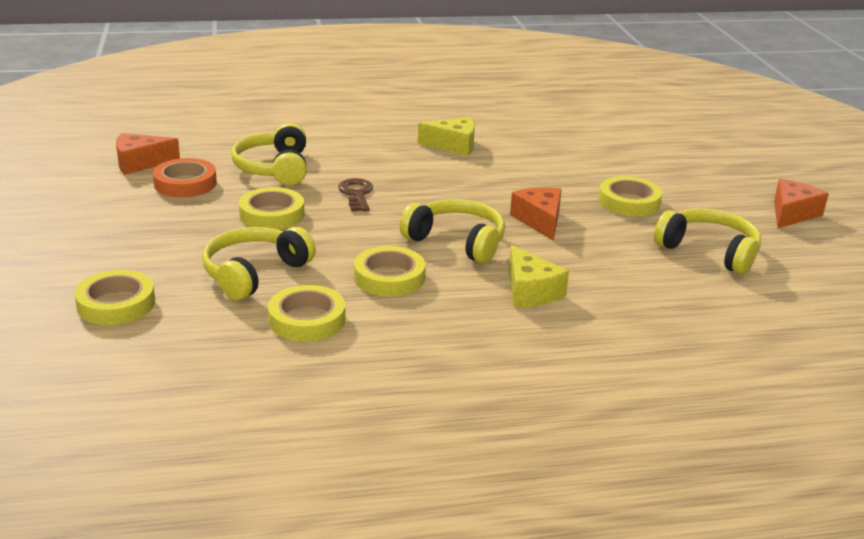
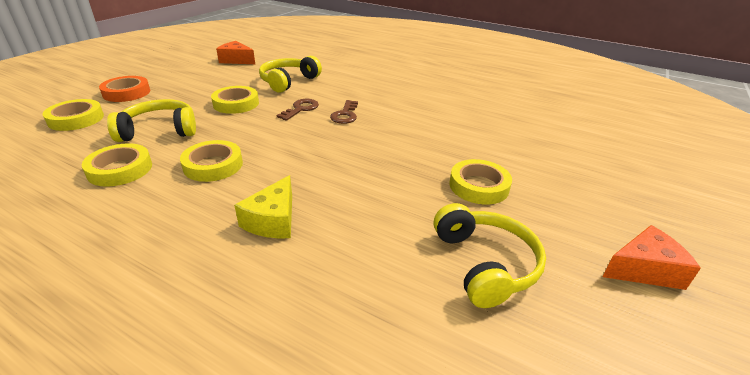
camera: 40 degrees right, 5 degrees up
orange tape [153,158,217,197] -> orange tape moved to [99,76,150,102]
yellow headphones [400,199,505,264] -> none
yellow cheese [418,117,475,156] -> none
orange cheese [510,188,562,241] -> none
none -> brown key [330,100,358,124]

